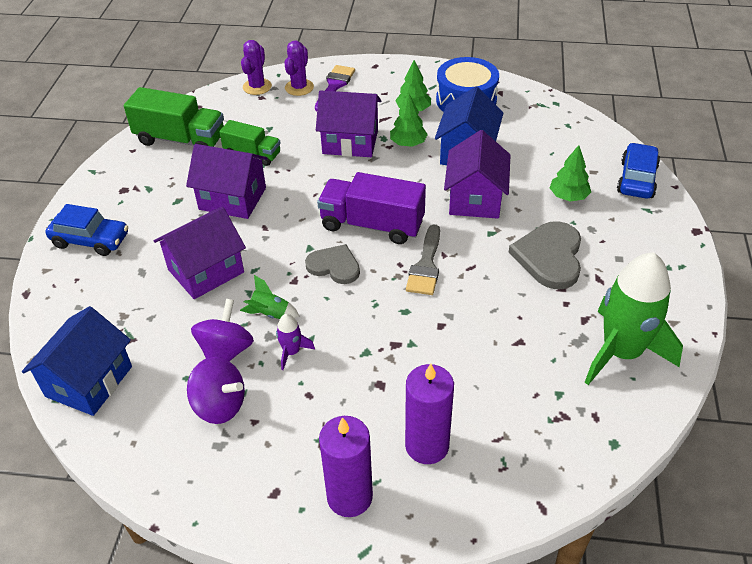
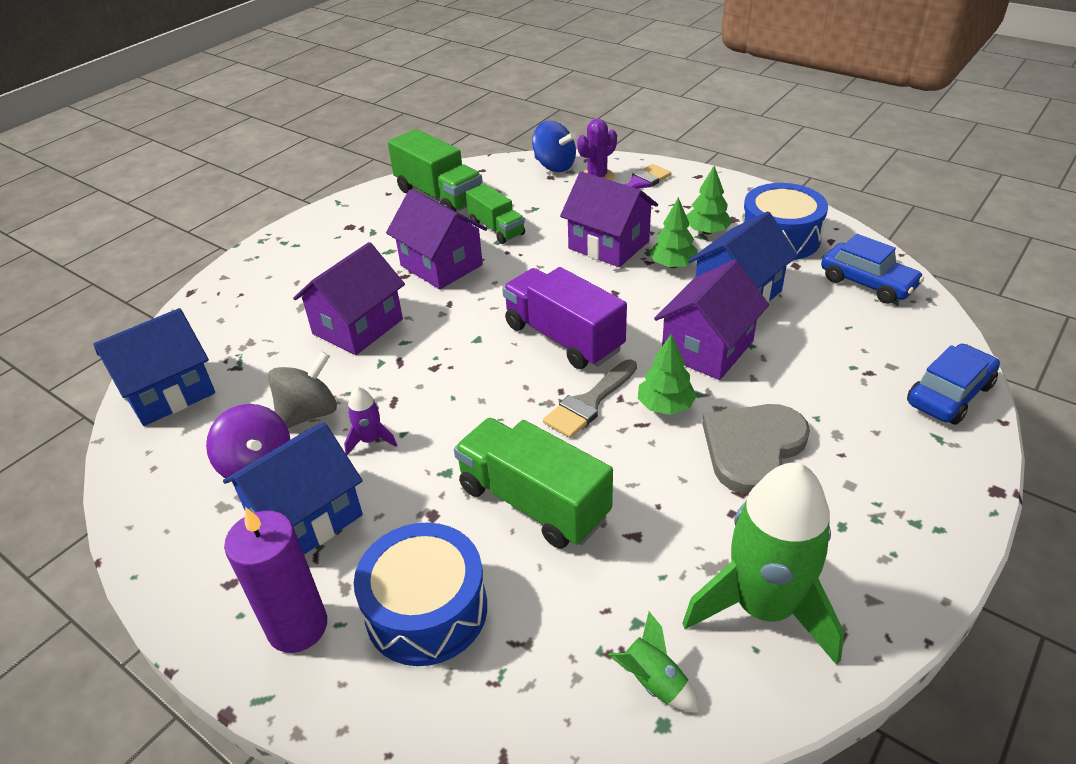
camera: 30 degrees right, 5 degrees down
blue car [45,204,128,256] -> blue car moved to [821,234,924,304]
purple house [154,206,246,299] -> purple house turned 45 degrees counterclockwise [293,242,405,355]
purple spinning top [191,299,254,362] -> grey spinning top [268,352,337,428]
green rocket [240,275,300,319] -> green rocket moved to [608,612,699,712]
purple cactus [241,40,272,95] -> blue spinning top [532,121,576,172]
grey heart [305,244,360,284] -> none
purple candle [405,364,454,464] -> blue drum [354,523,487,666]
green tree [550,145,591,201] -> green tree moved to [638,334,697,415]
none -> blue house [223,422,363,555]
none -> green truck [454,418,613,549]

